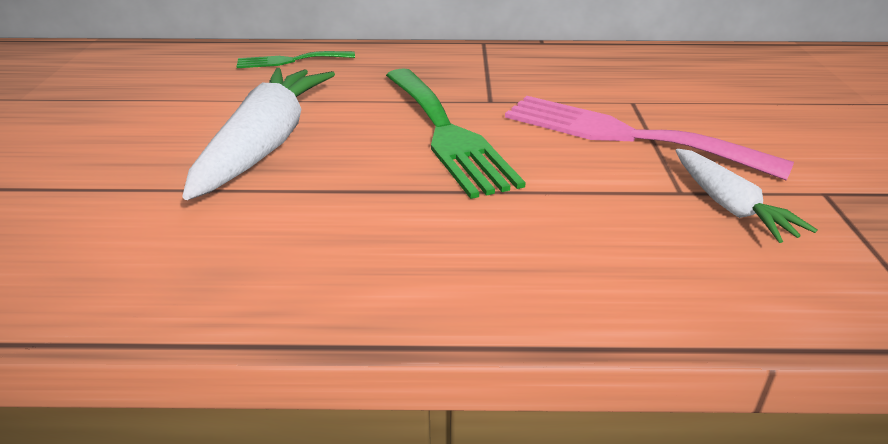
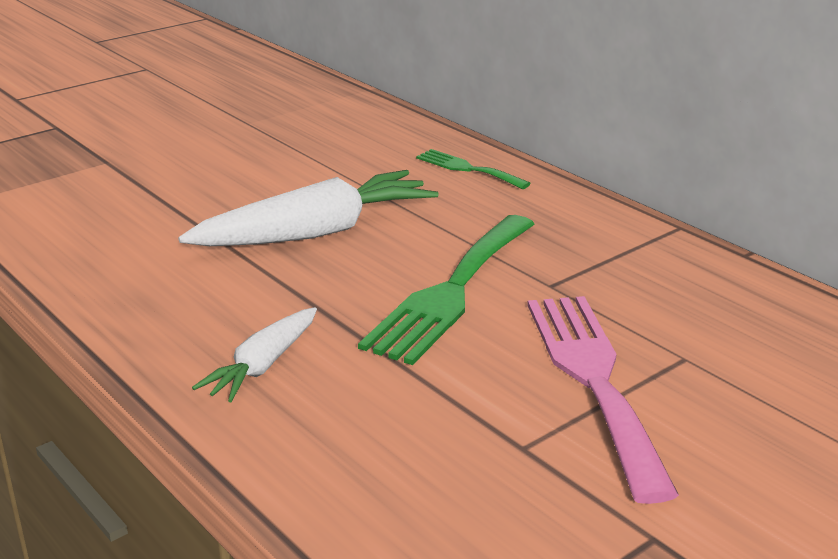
camera: 50 degrees right, 5 degrees down
white carrot [675,149,818,243] -> white carrot moved to [192,307,317,402]

